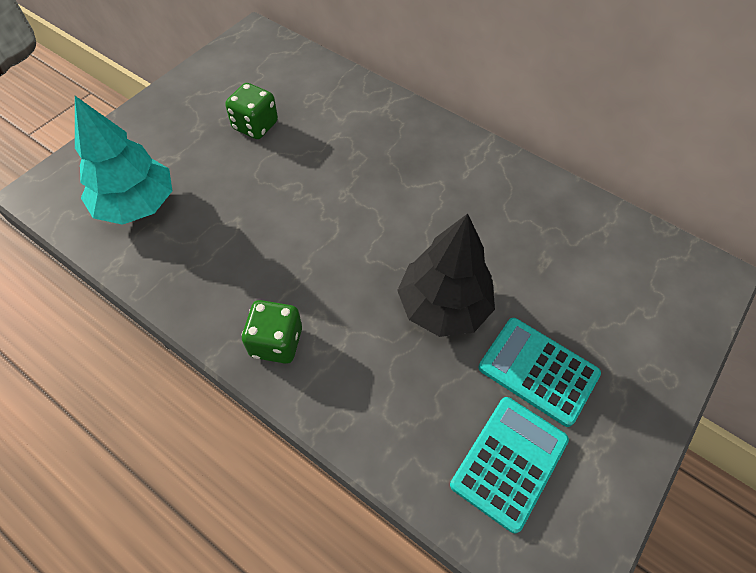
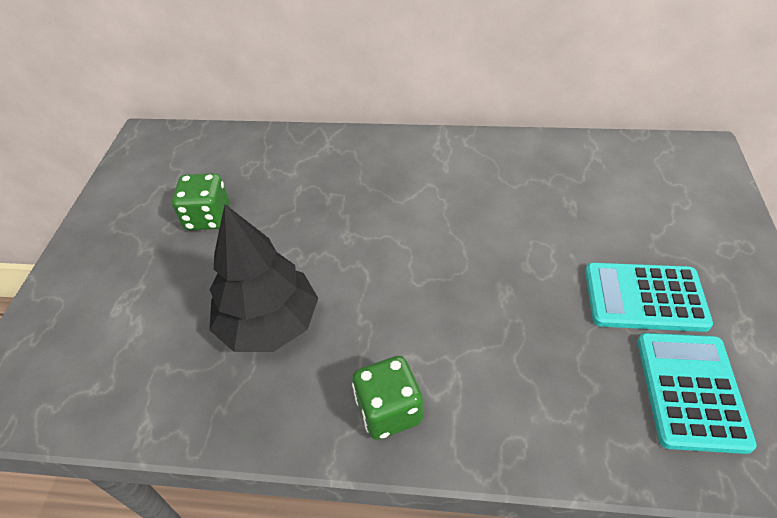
camera: 25 degrees left, 10 degrees down
turquoise tree [75,96,172,225] -> none
black tree [397,214,495,337] -> black tree moved to [209,204,318,352]

